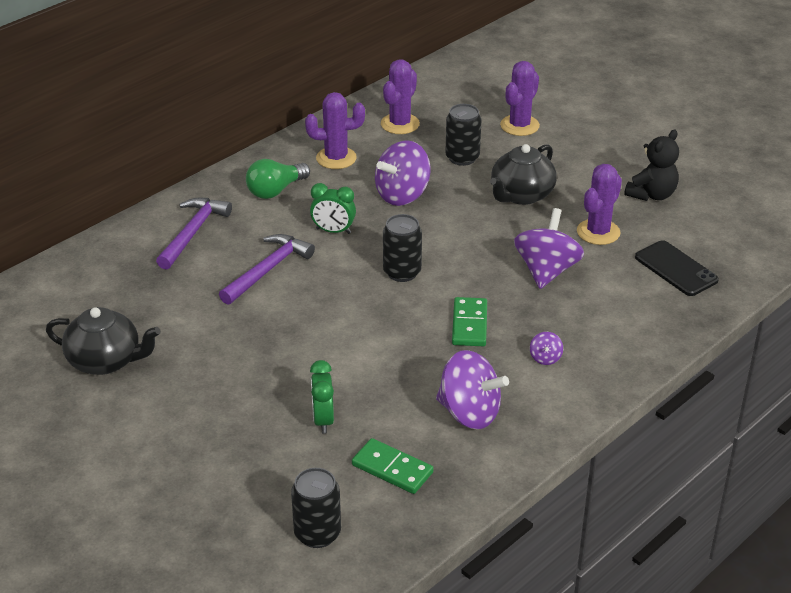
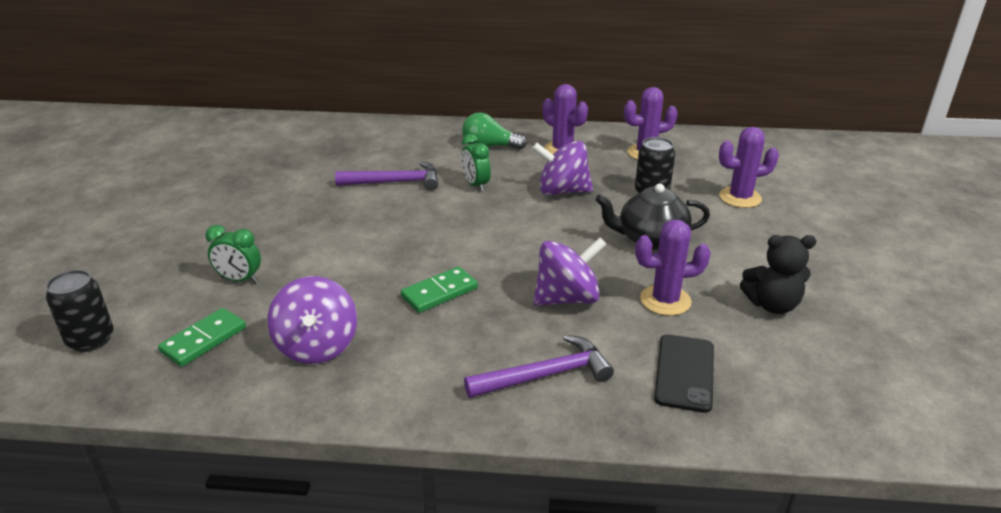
camera: 50 degrees right, 5 degrees down
black teapot [46,307,161,375] -> none
purple hammer [156,198,232,270] -> purple hammer moved to [464,335,614,398]
green clock [310,360,334,434] -> green clock turned 120 degrees counterclockwise [205,225,261,283]
green domino [352,438,433,494] -> green domino turned 45 degrees clockwise [158,308,246,367]
black can [383,214,422,282] -> none
purple spinning top [530,332,563,365] -> none

